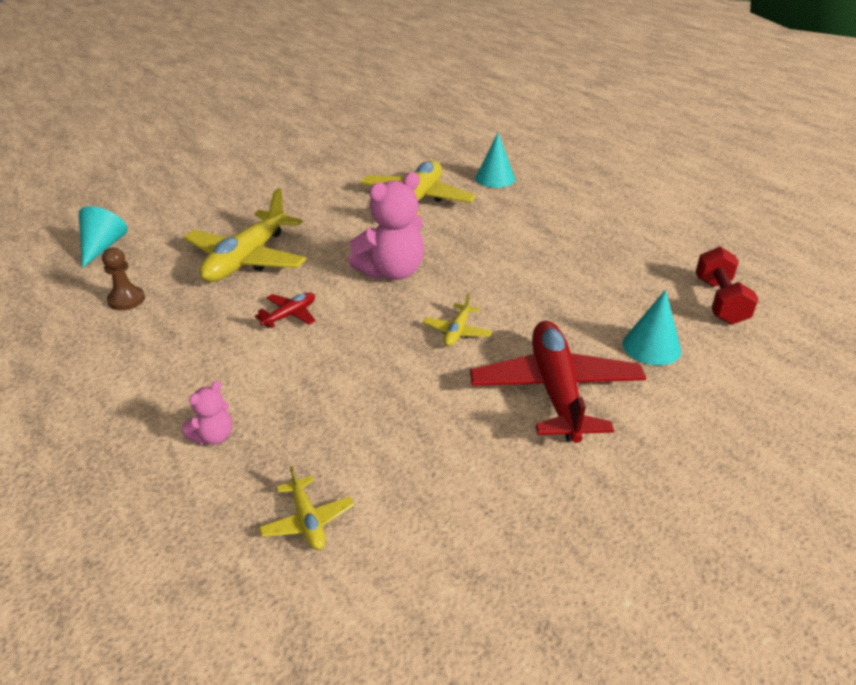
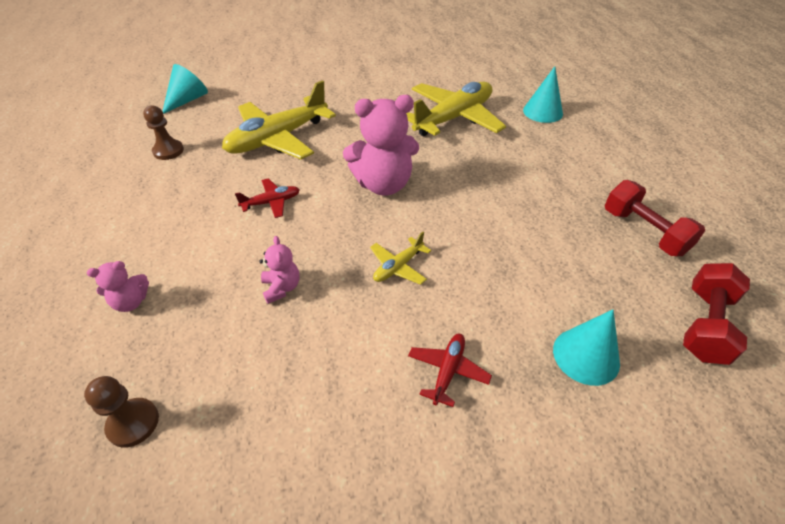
camera: 25 degrees right, 10 degrees up
yellow plane [259,466,354,550] -> brown pawn [84,376,159,448]
red plane [470,321,646,443] -> red plane [408,334,492,407], size x0.45
none -> pink teddy bear [259,236,299,304]
none -> red dumbbell [605,180,705,256]

